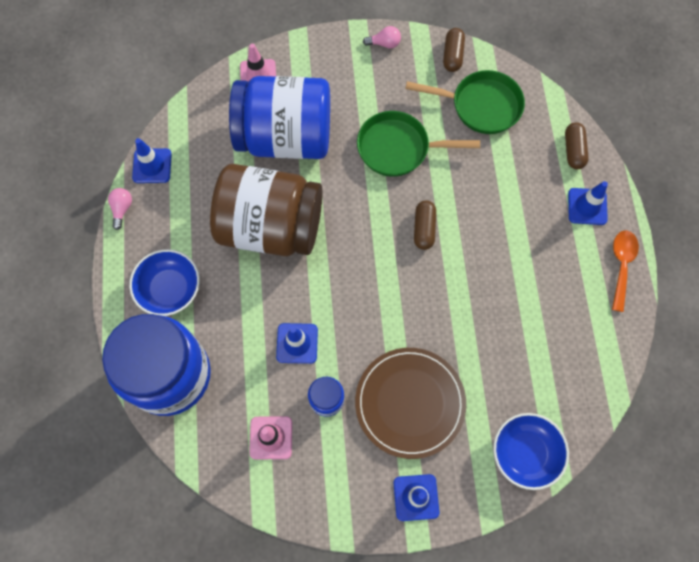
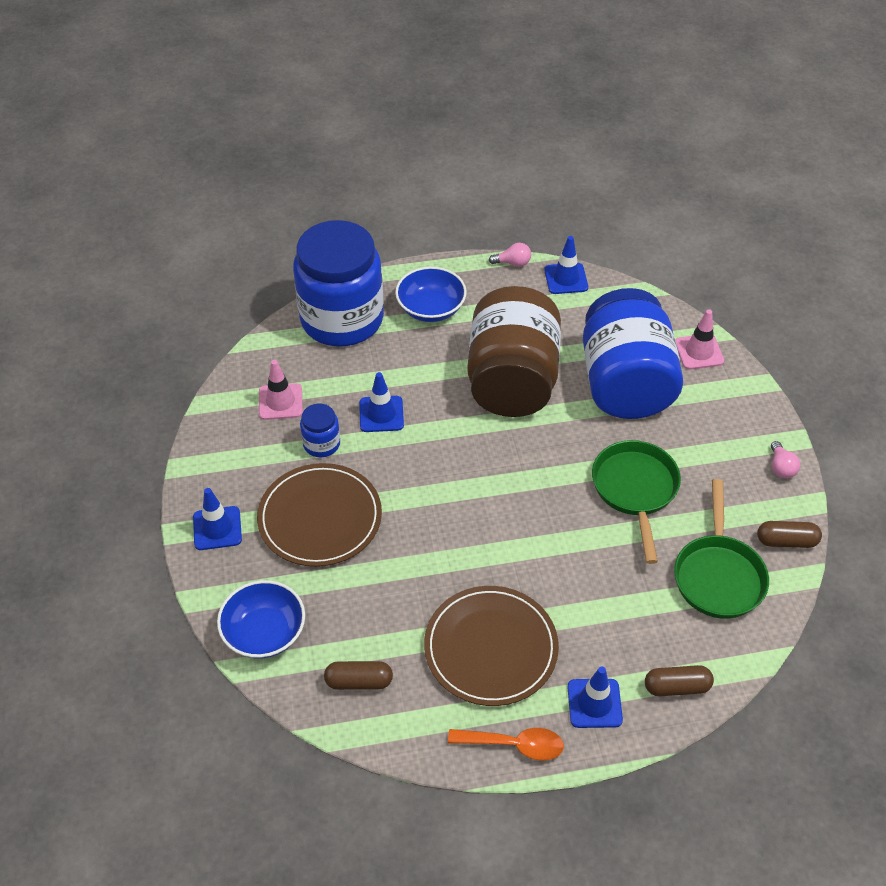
camera: 85 degrees right, 20 degrees down
brown capsule [414,200,436,250] -> brown capsule moved to [324,661,393,690]
none -> brown plate [424,586,559,706]

